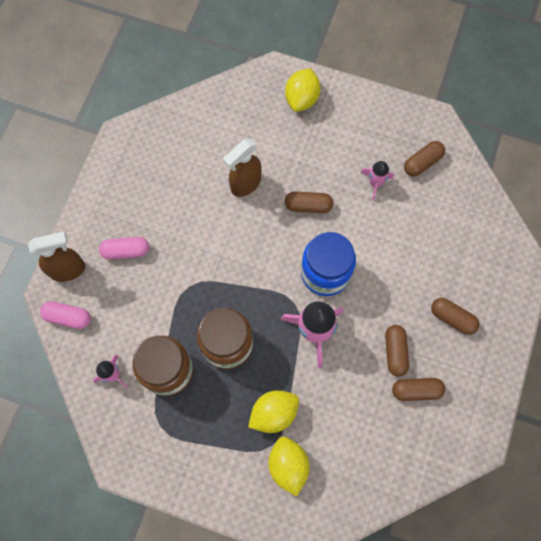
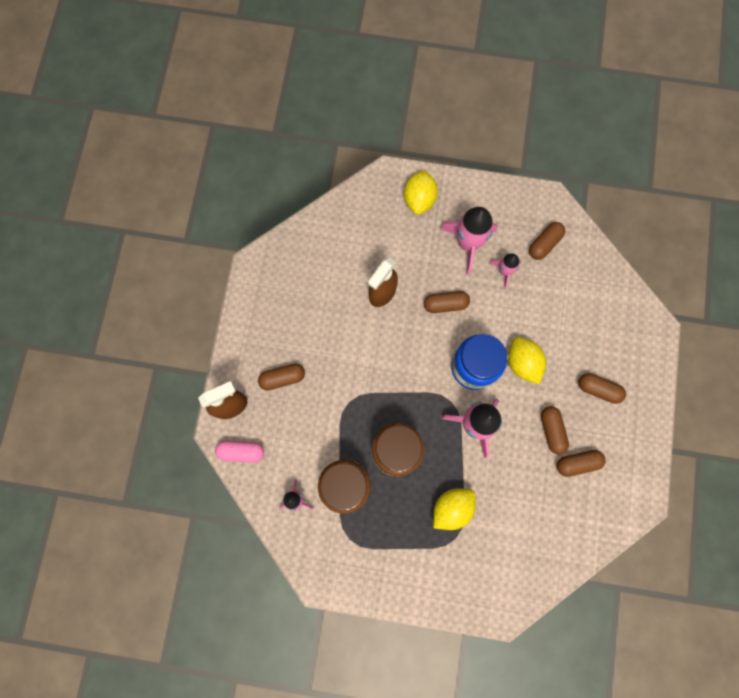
camera: 10 degrees left, 5 degrees up
pink capsule [99,237,149,260] -> brown capsule [258,364,305,390]
yellow lemon [268,436,310,497] -> yellow lemon moved to [508,337,546,384]
none -> pink rocket [440,207,498,275]

